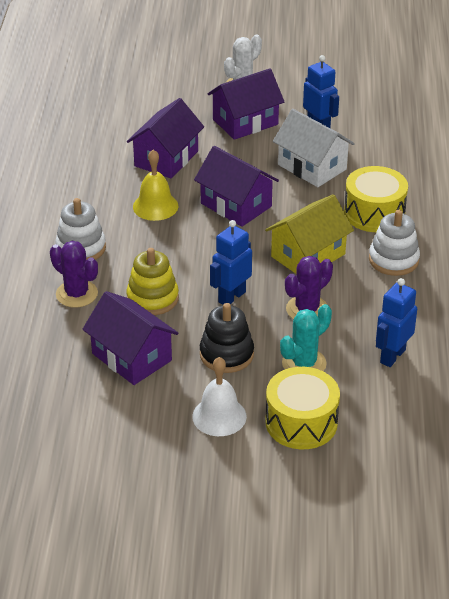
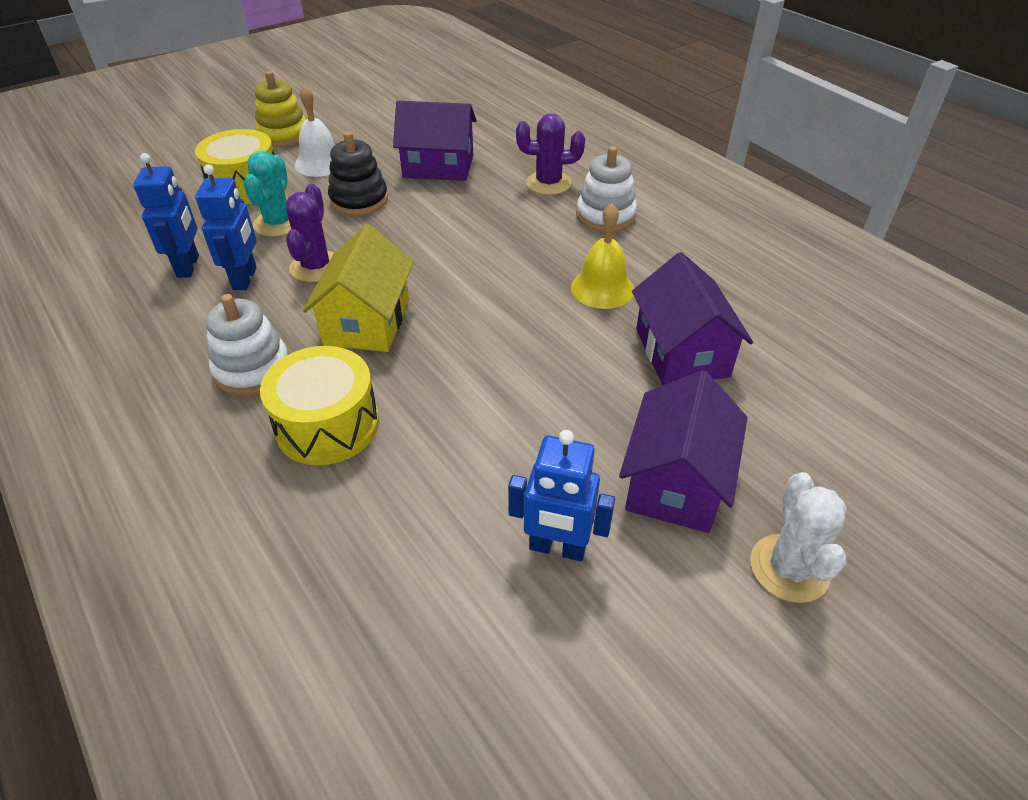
camera: 140 degrees right, 5 degrees up
yellow stacking toy [126,248,179,315] -> yellow stacking toy moved to [255,71,306,147]
purple house [194,146,279,227] -> none
blue robot [210,220,252,305] -> blue robot moved to [195,164,257,290]
white house [273,109,355,187] -> none

